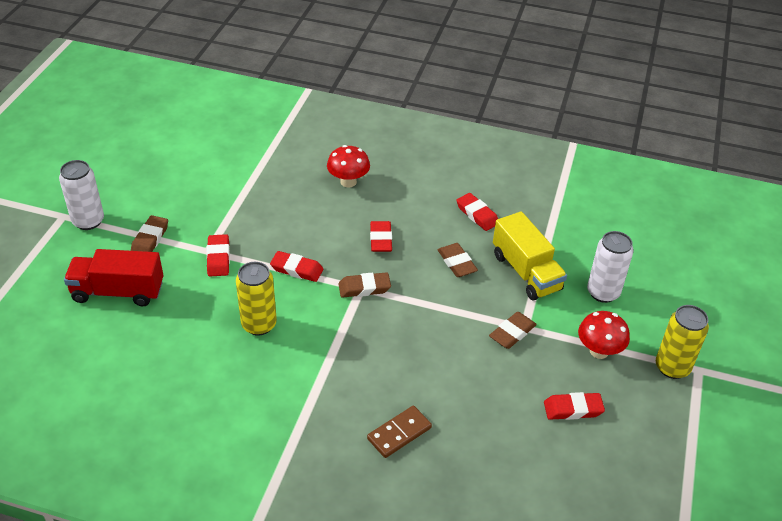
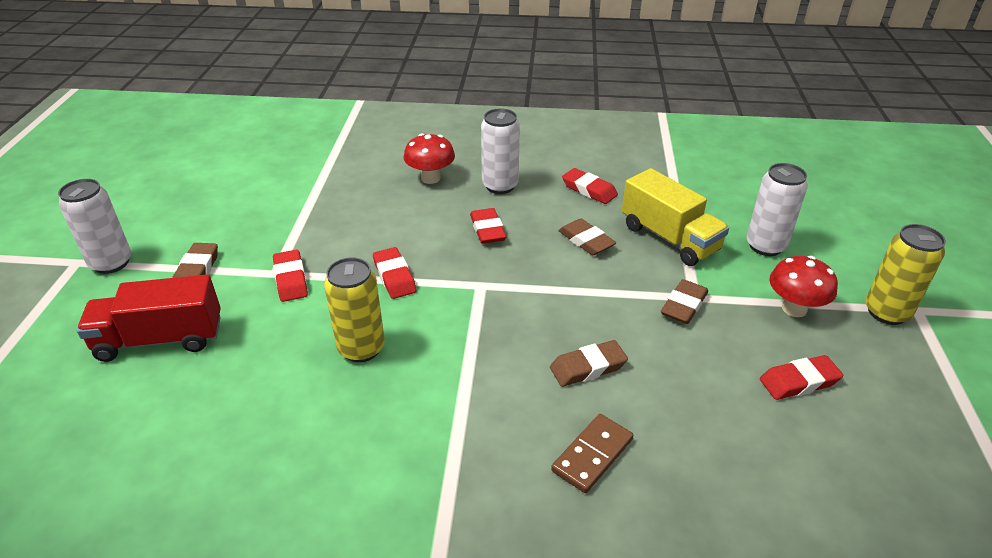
camera: 10 degrees left, 5 degrees down
red eraser [270,251,323,282] -> red eraser turned 60 degrees clockwise [373,247,416,299]
brown eraser [338,272,391,298] -> brown eraser moved to [550,340,628,387]
none -> white can [481,108,520,194]

